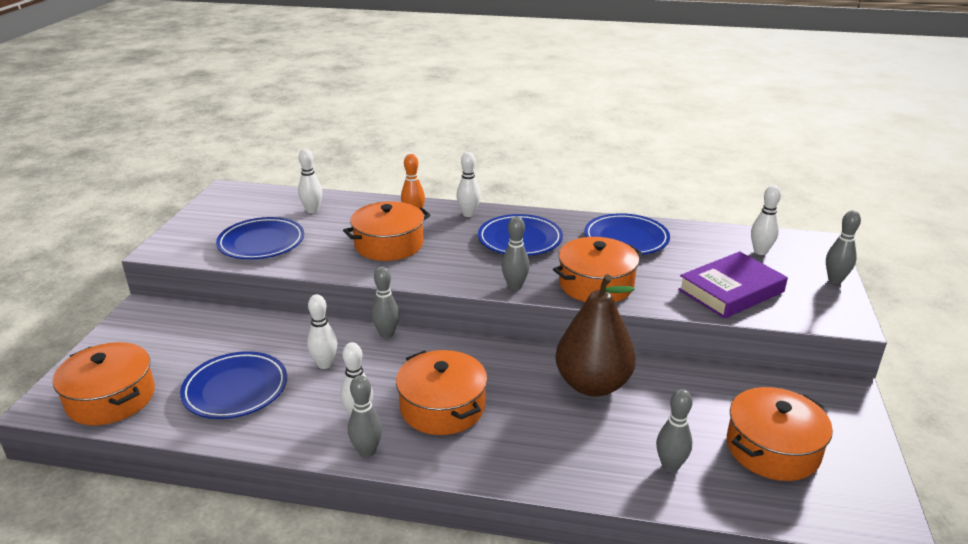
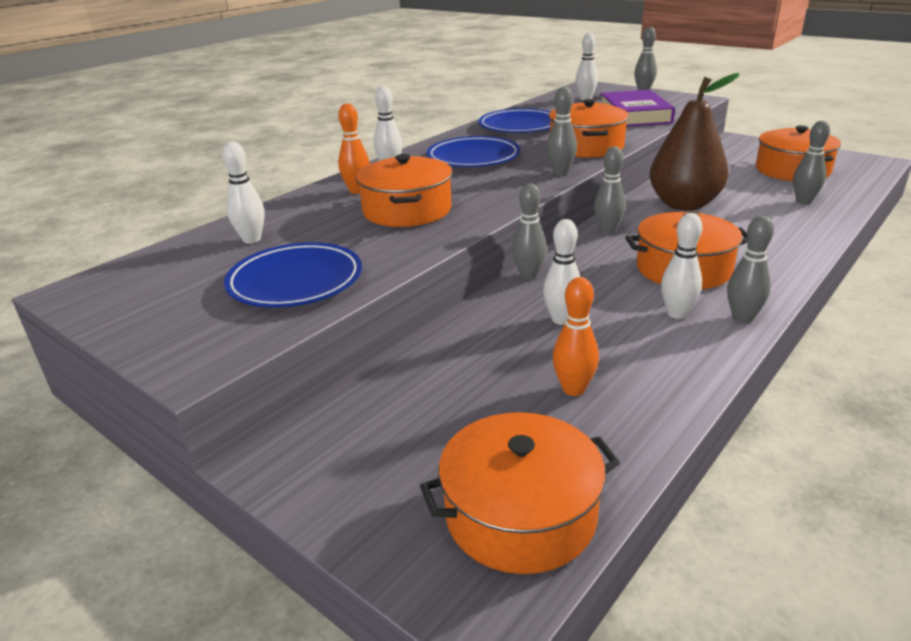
camera: 60 degrees left, 0 degrees up
blue plate [180,351,287,419] -> orange bowling pin [552,277,599,396]
none -> grey bowling pin [594,147,626,234]

